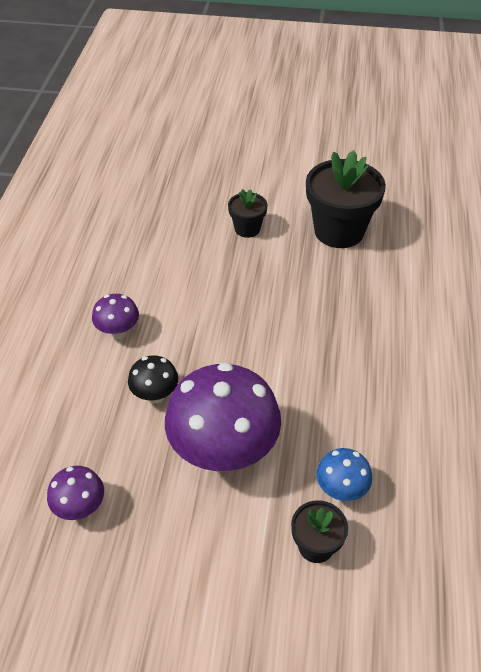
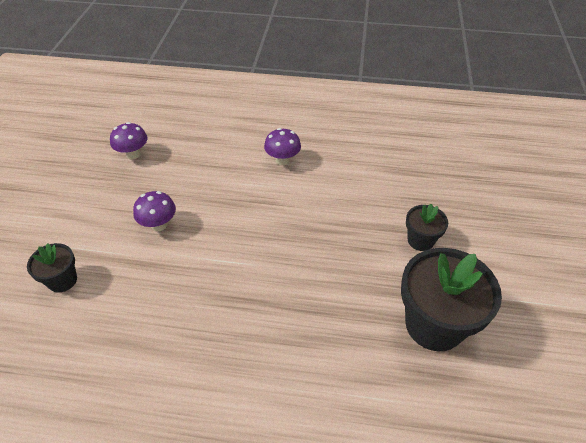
camera: 90 degrees right, 0 degrees up
black mushroom [128,356,178,403] -> none
purple mushroom [165,362,281,472] -> purple mushroom [133,191,176,231], size x0.48
blue mushroom [316,448,372,501] -> none

